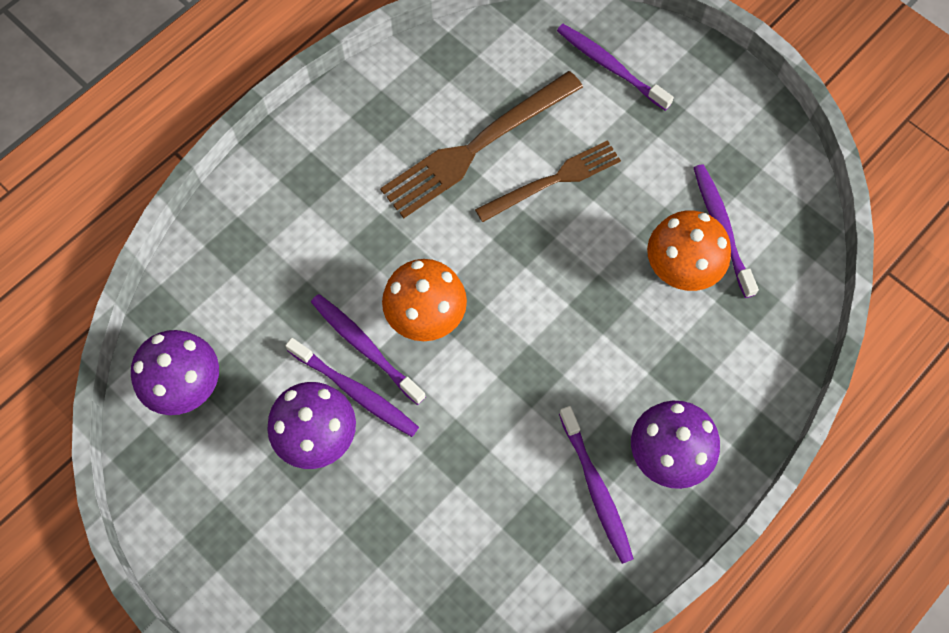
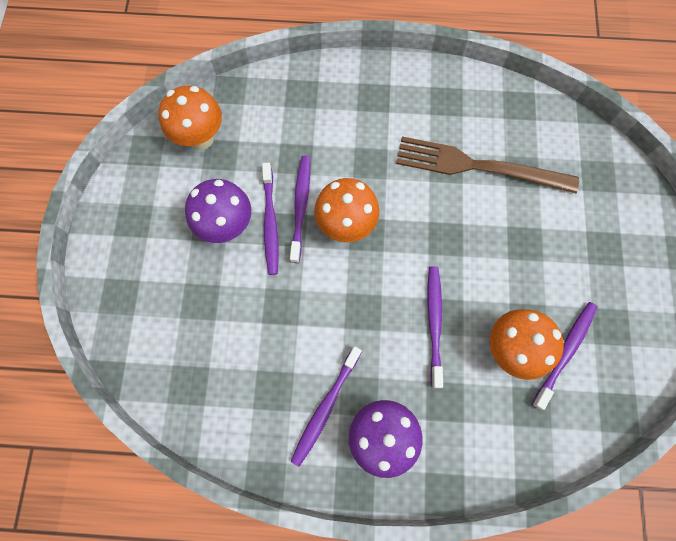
camera: 50 degrees right, 5 degrees up
purple mushroom [131,330,219,415] -> orange mushroom [158,86,222,150]
brown fork [475,140,621,222] -> none
purple toothbrush [557,24,674,111] -> purple toothbrush moved to [427,266,443,388]

